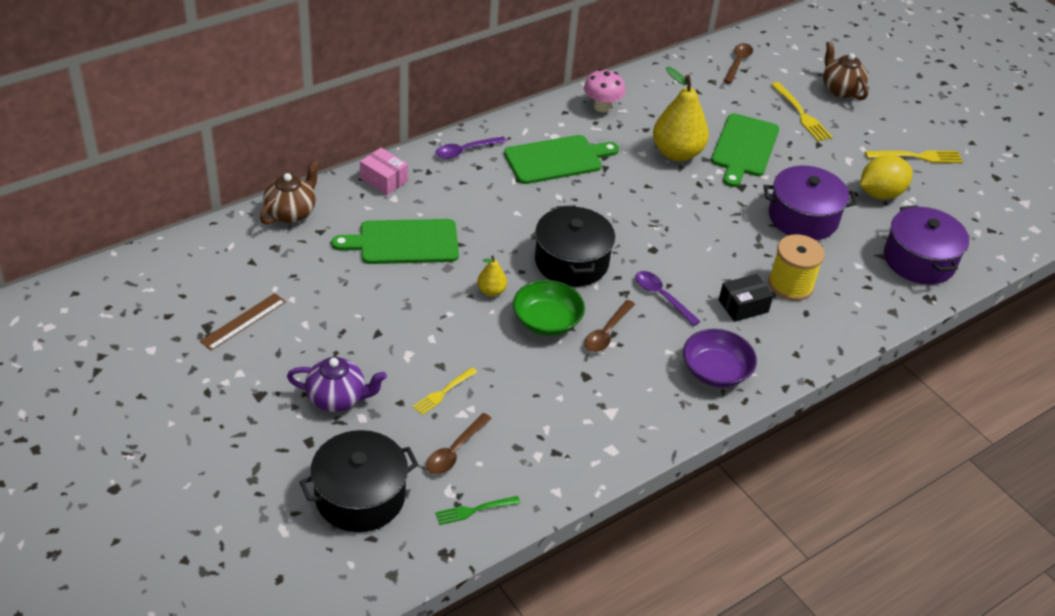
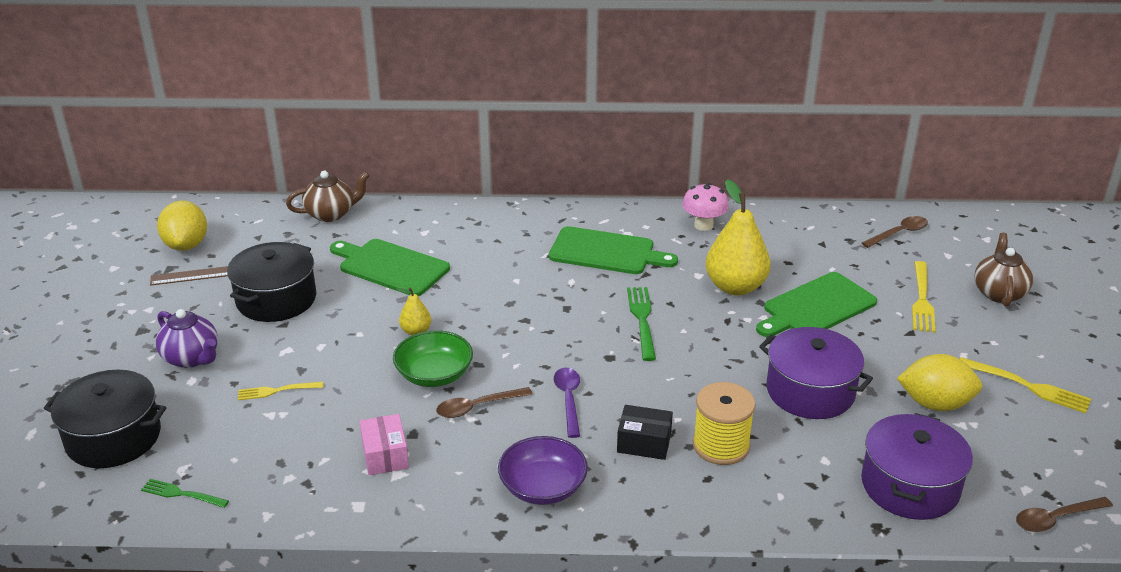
camera: 40 degrees right, 10 degrees down
pink box [360,148,408,195] -> pink box moved to [360,414,409,475]
brown spoon [426,413,492,474] -> brown spoon moved to [1016,497,1113,532]
purple spoon [435,136,507,159] -> none
black pot [535,205,615,287] -> black pot moved to [227,242,316,322]
none -> yellow lemon [157,201,207,251]
none -> green fork [627,287,656,361]

